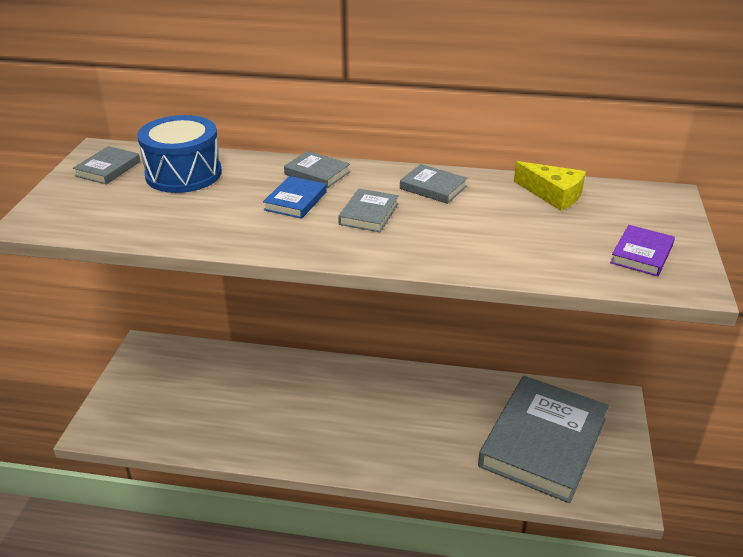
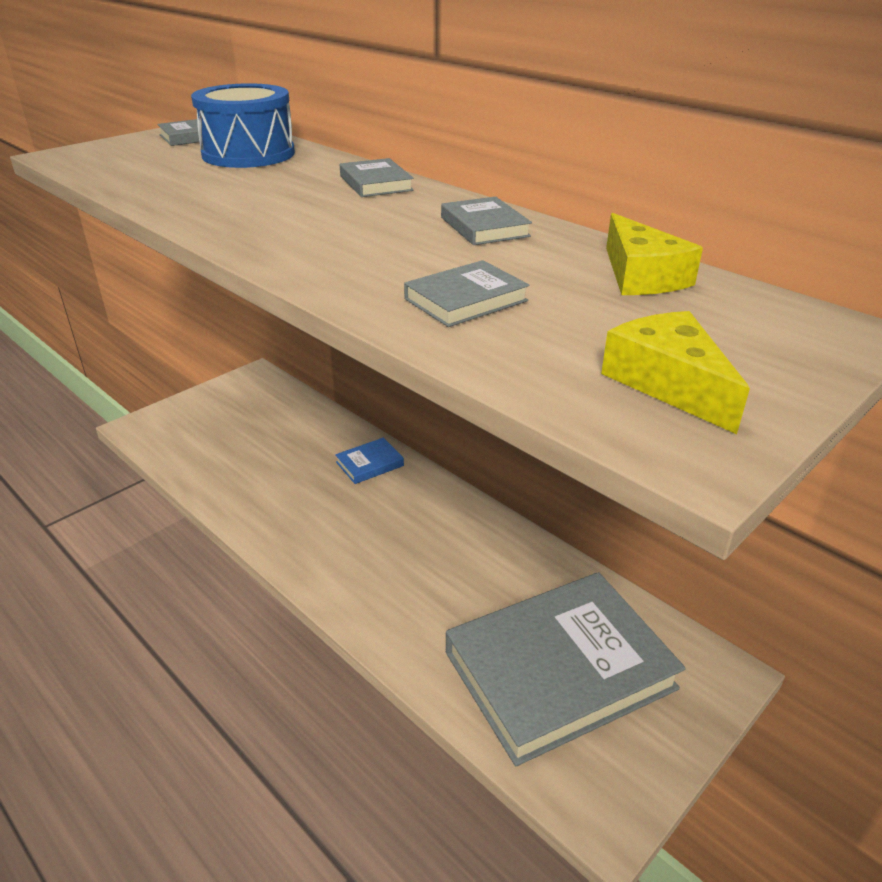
camera: 35 degrees right, 0 degrees up
blue book [263,176,327,219] -> blue book moved to [335,438,404,484]
grey book [338,189,399,232] -> grey book moved to [404,260,529,327]
purple book [610,225,675,276] -> yellow cheese [601,311,750,434]

